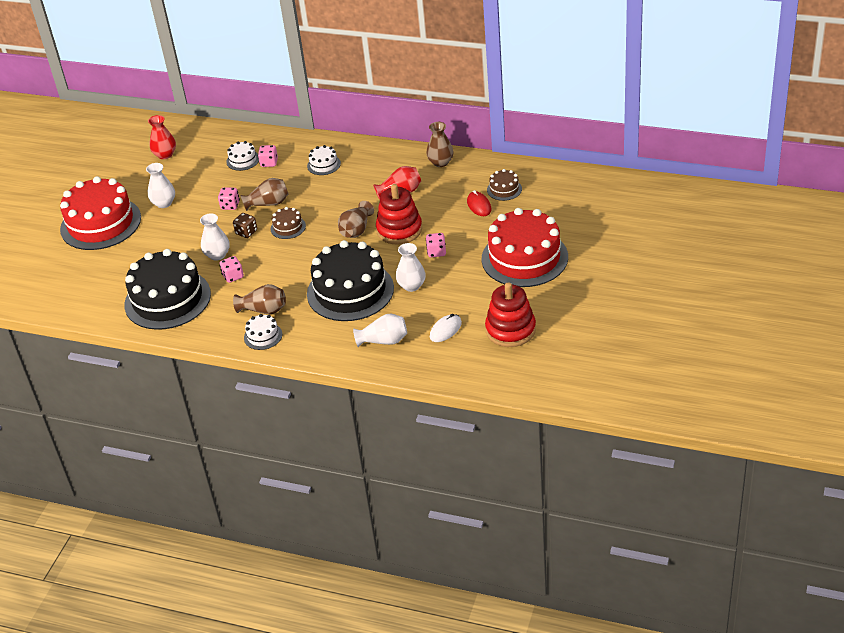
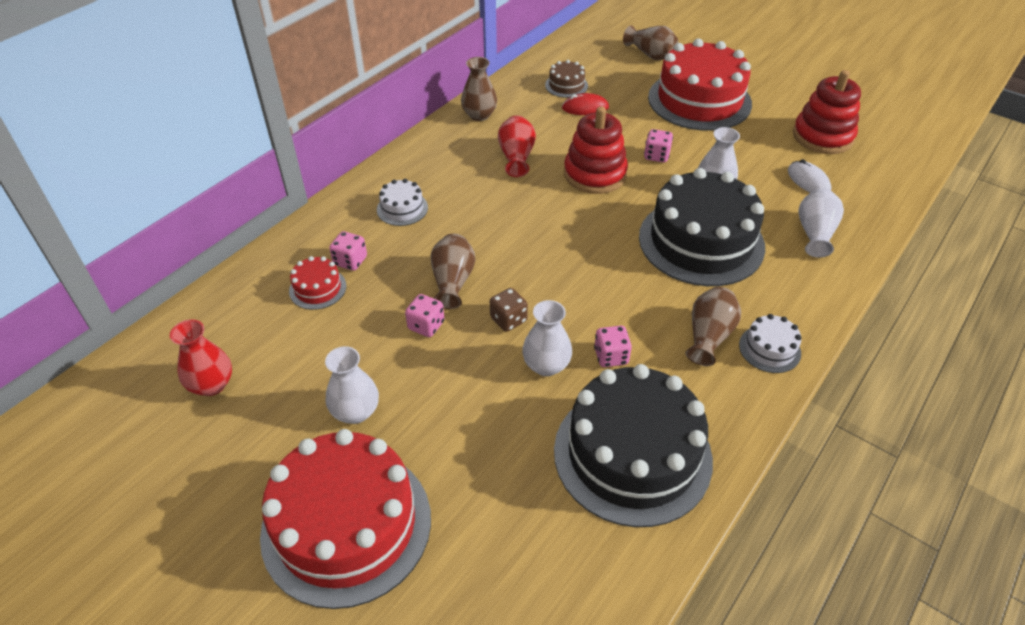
camera: 75 degrees left, 5 degrees up
white cake [226,141,259,171] -> red cake [289,256,346,310]
brown cake [271,207,306,239] -> none
brown vase [338,201,374,238] -> brown vase moved to [623,25,678,60]

